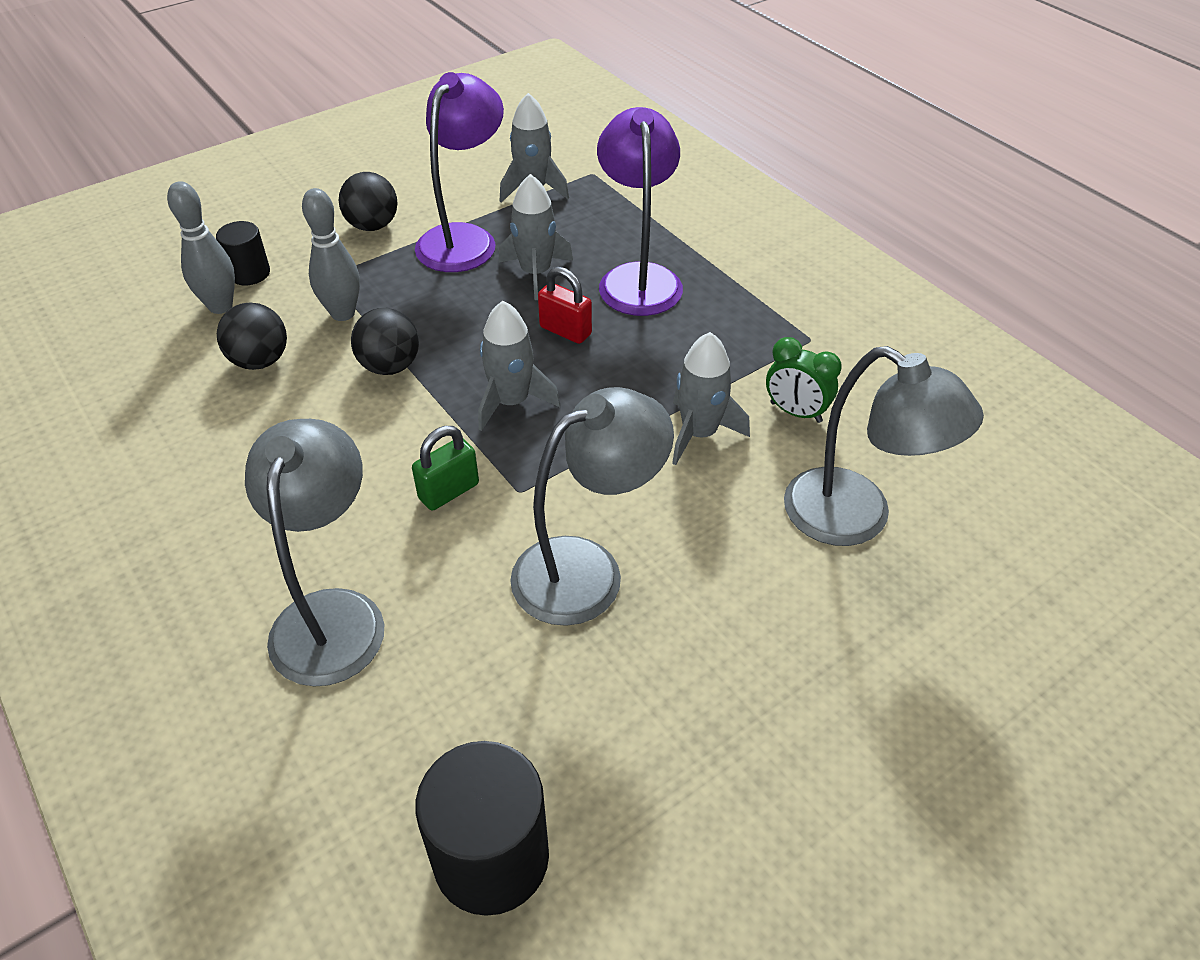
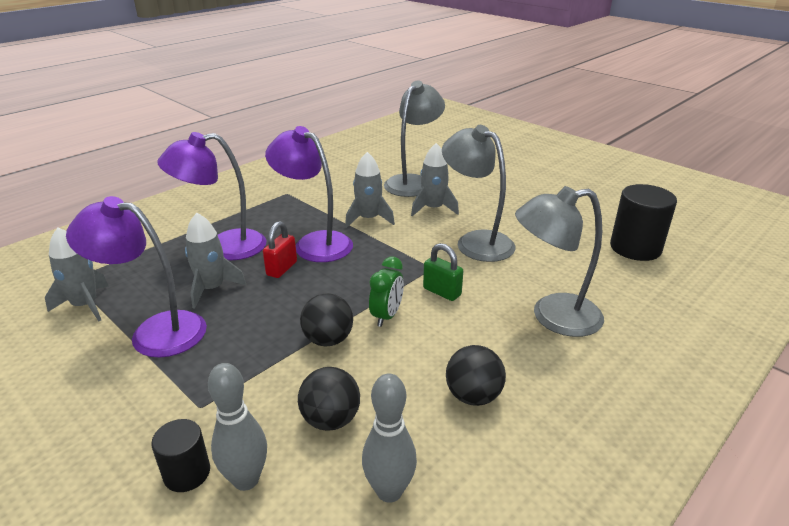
camera: 100 degrees left, 15 degrees down
grey bowling pin [302,188,360,321] -> grey bowling pin moved to [362,374,417,503]
black ball [339,172,397,231] -> black ball moved to [446,345,506,406]
grey rocket [478,301,560,431] -> grey rocket moved to [411,143,459,216]
green clock [766,337,842,423] -> green clock moved to [369,257,404,327]
none -> purple lamp [265,126,353,262]

